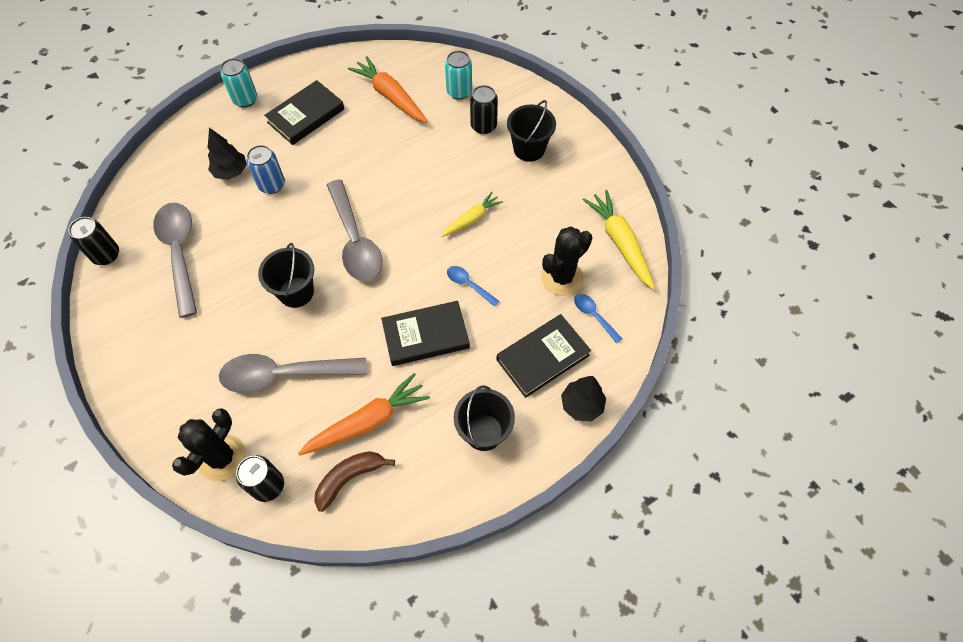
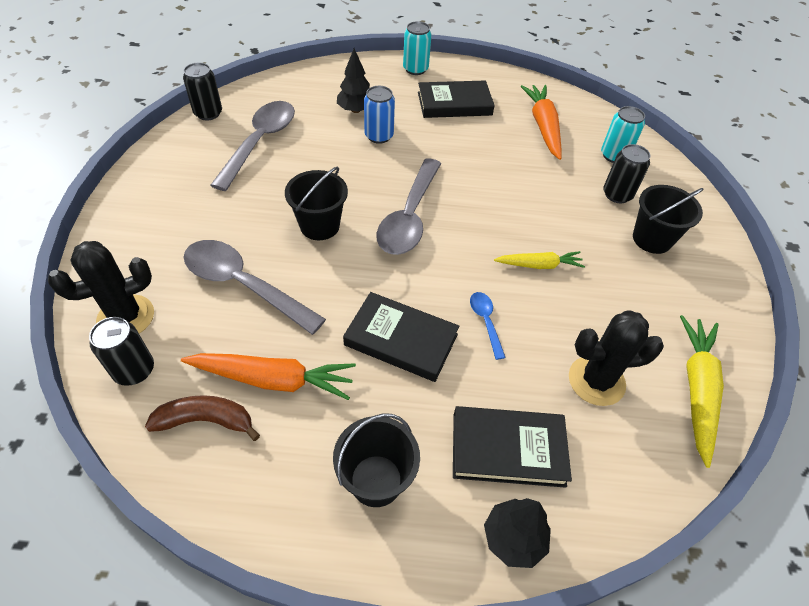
camera: 35 degrees right, 10 degrees down
blue spoon [574,294,622,344] -> none

